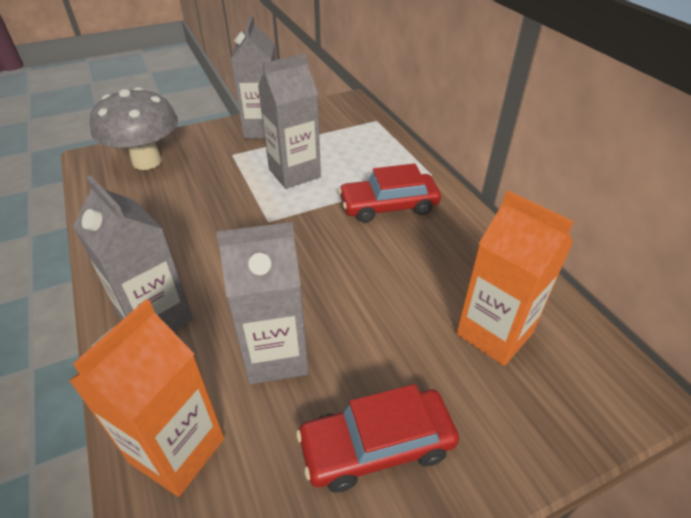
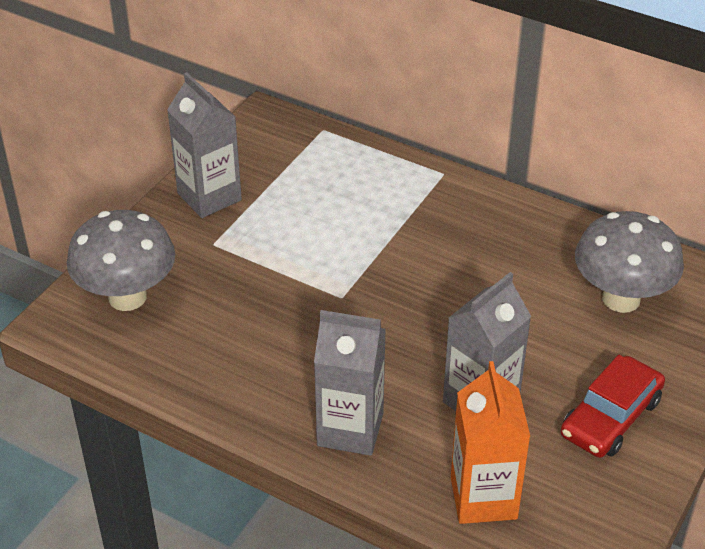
camera: 35 degrees left, 0 degrees up
grey carton [258,54,321,189] -> none
red car [338,163,441,223] -> none
orange carton [456,190,574,366] -> grey mushroom [575,211,684,313]

